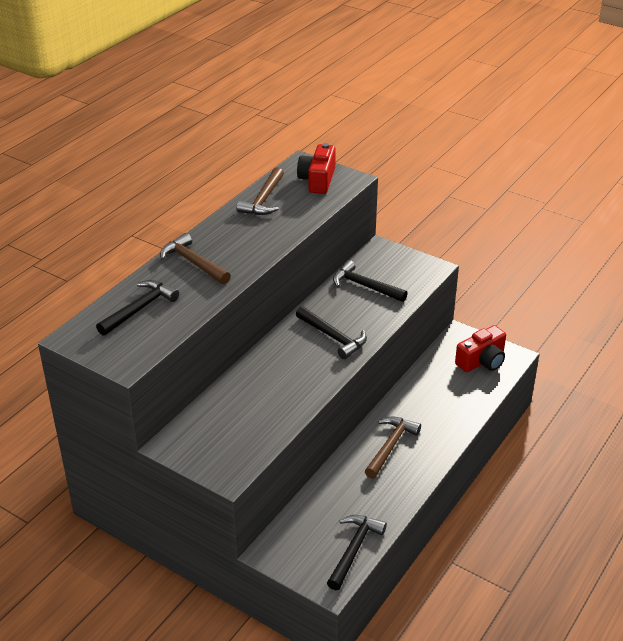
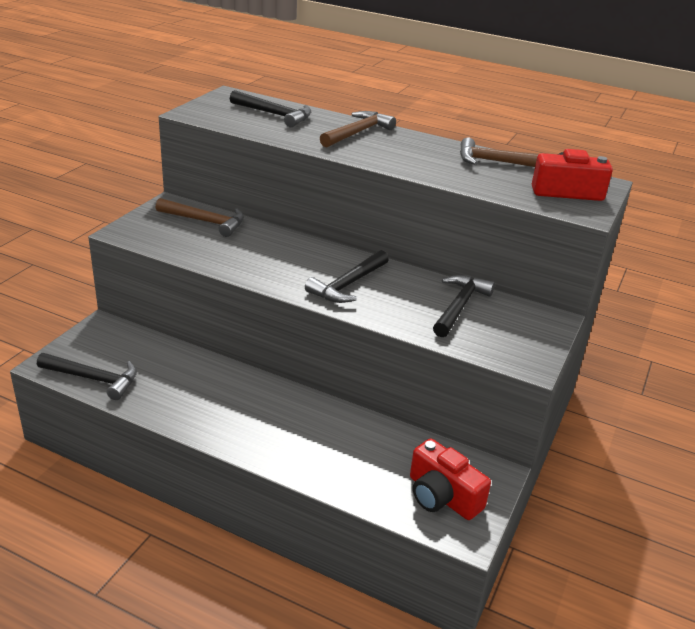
camera: 80 degrees right, 5 degrees down
brown hammer [365,417,421,479] -> brown hammer moved to [155,198,244,237]

